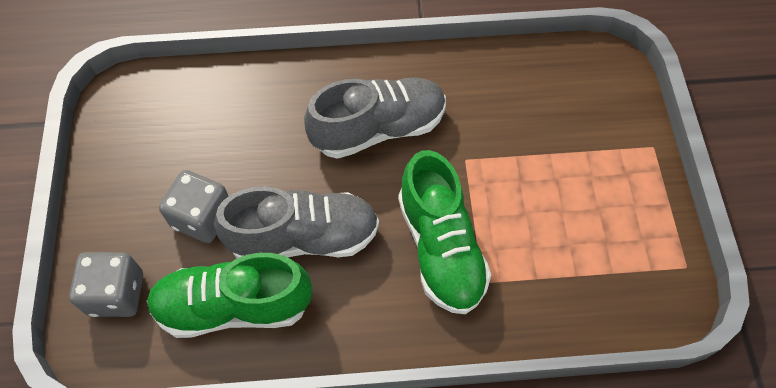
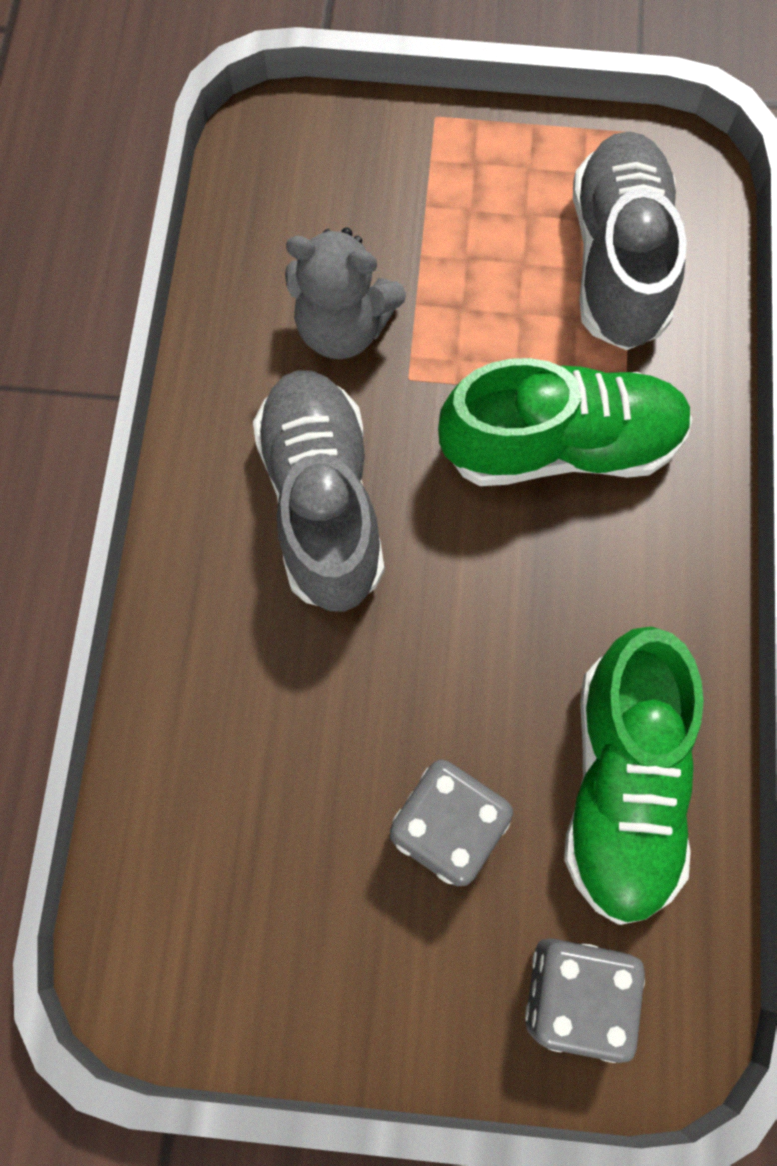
camera: 80 degrees left, 10 degrees up
grey shoe [214,187,379,259] -> grey shoe moved to [573,132,687,350]
none -> grey teddy bear [285,228,406,359]

